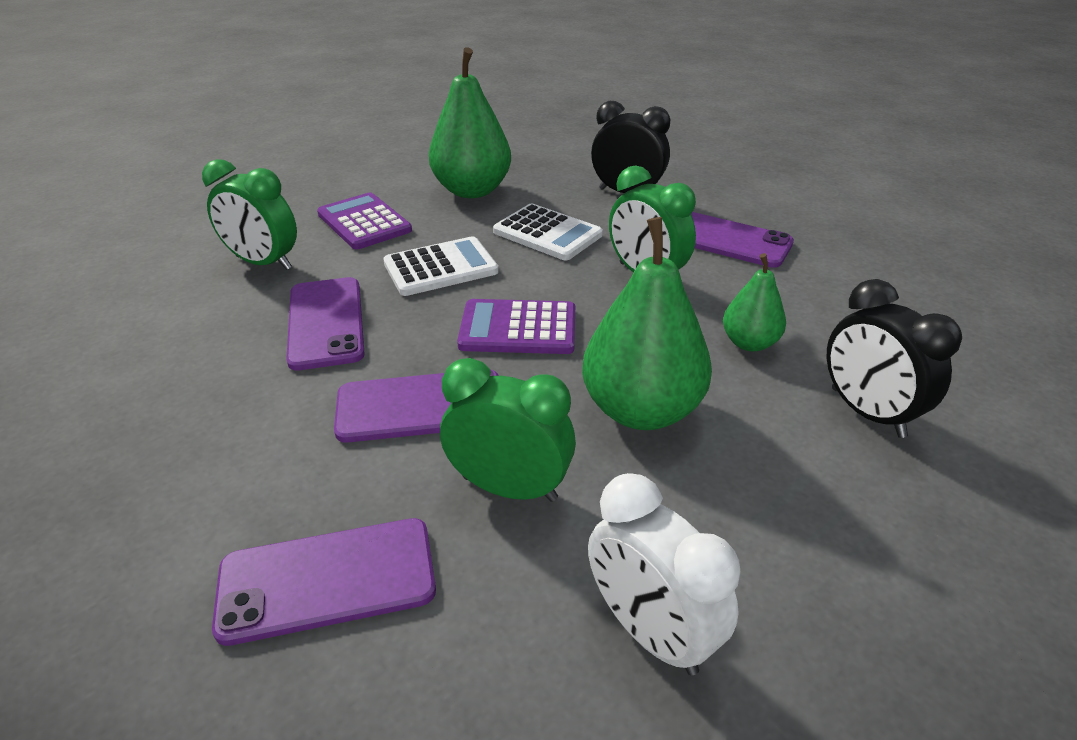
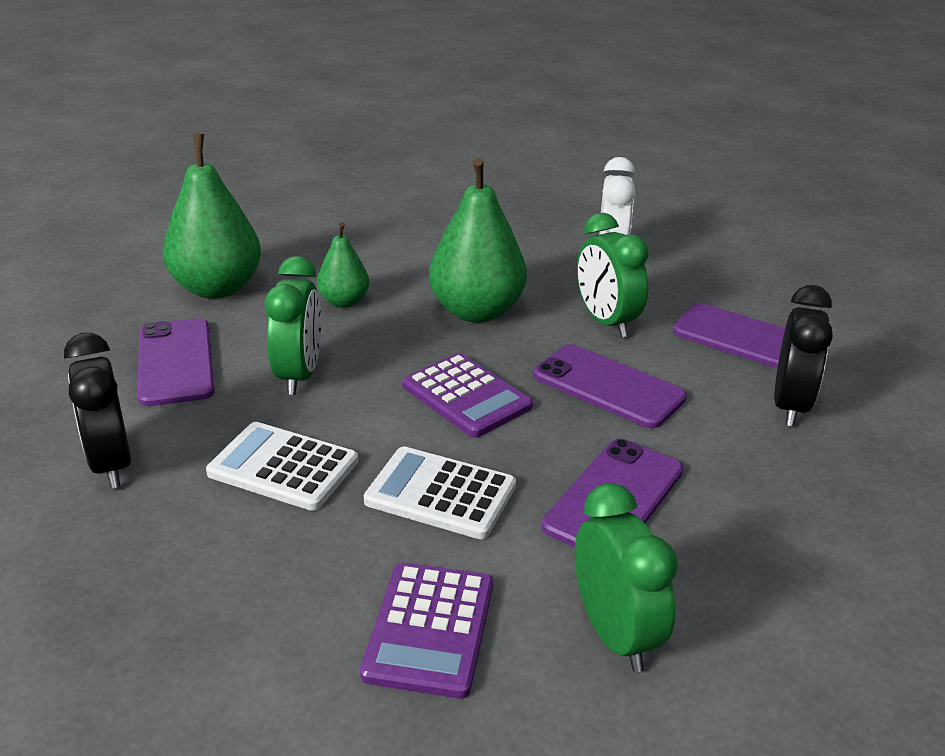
camera: 135 degrees left, 5 degrees down
green pear [429,47,511,198] -> green pear moved to [163,134,261,299]
white calculator [493,204,603,260] -> white calculator turned 60 degrees counterclockwise [206,422,358,511]
black clock [827,279,962,438] -> black clock moved to [774,285,833,426]

